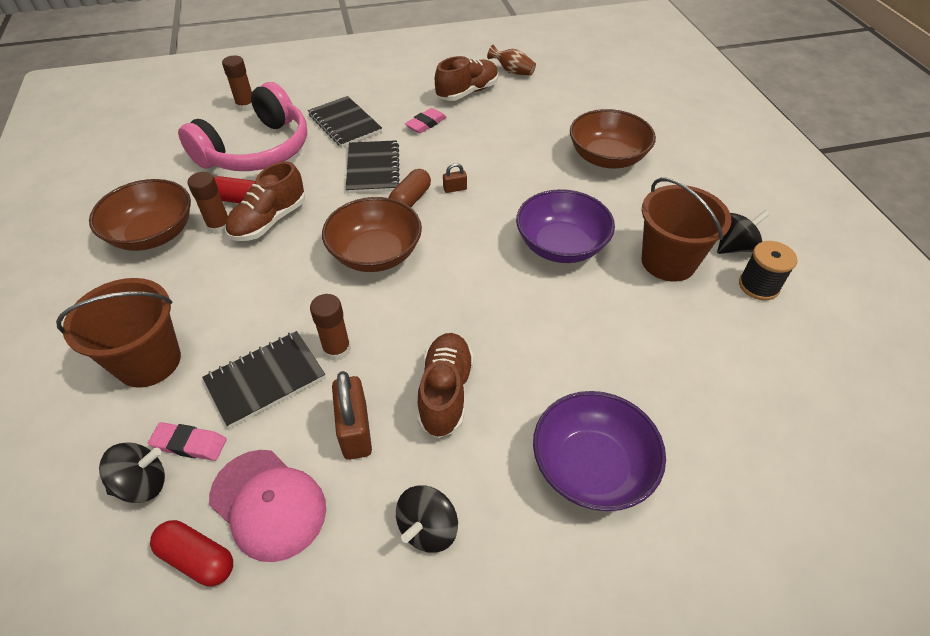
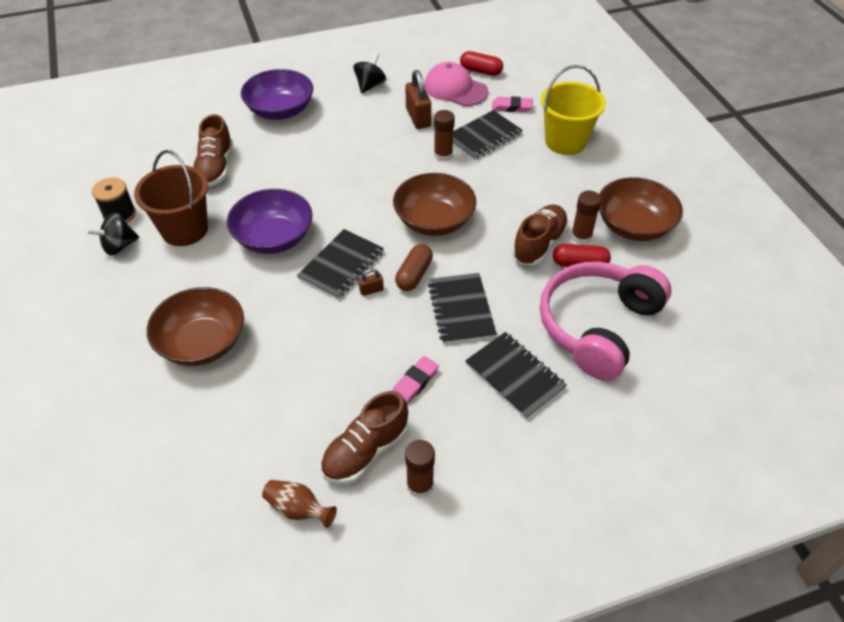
camera: 175 degrees right, 0 degrees up
brown bucket [56,278,181,388] -> yellow bucket [541,65,606,155]
black spinning top [99,442,165,503] -> none
brown glue stick [222,55,254,111] -> brown glue stick moved to [405,440,435,498]
brown shoe [417,333,474,438] -> brown shoe moved to [193,114,233,187]
none -> black notebook [297,229,384,299]

